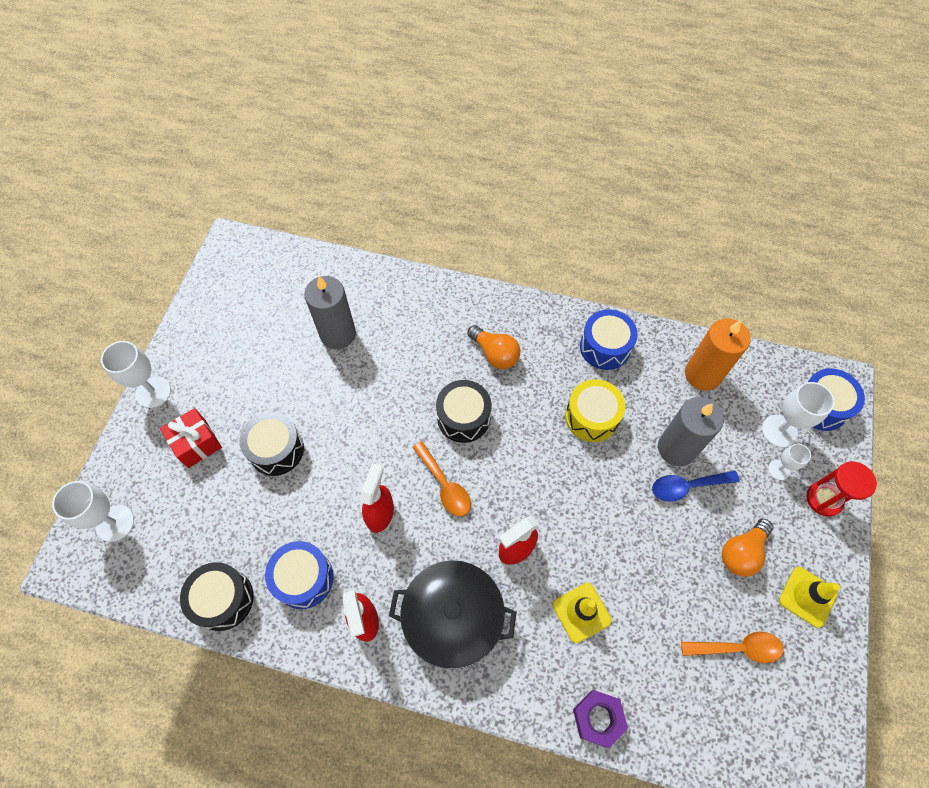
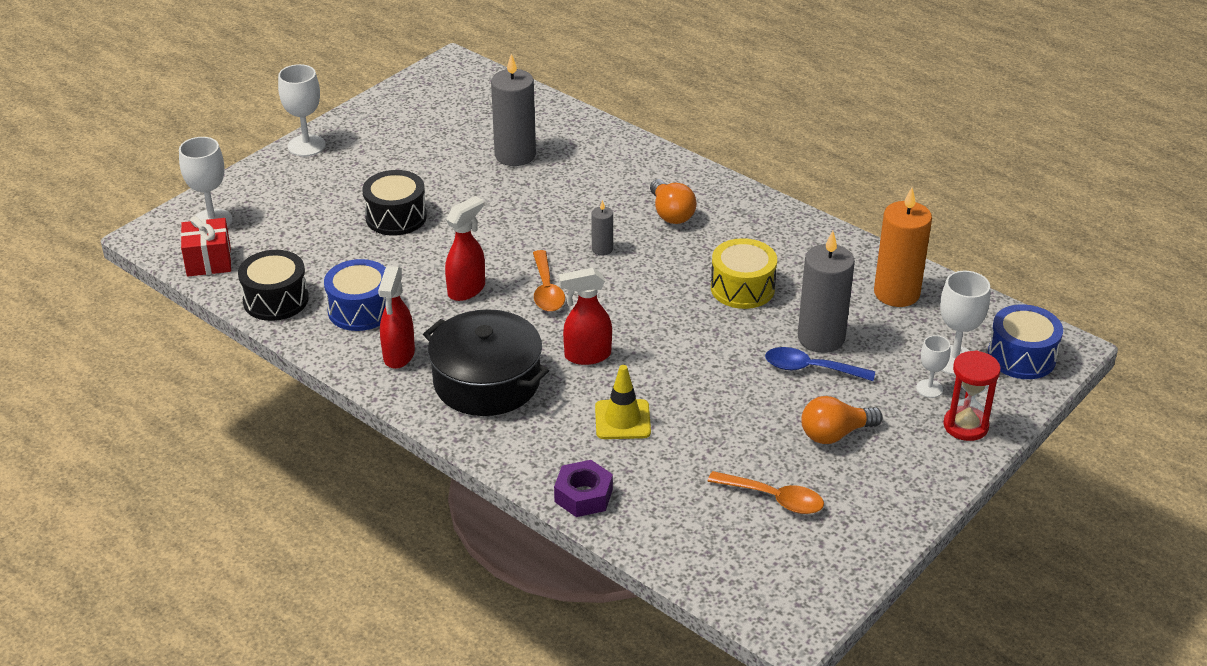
camera: 25 degrees right, 25 degrees down
red gift [160,408,222,468] -> red gift moved to [181,216,231,277]
black drum [436,380,491,443] -> grey candle [591,200,613,255]
blue drum [580,309,638,370] -> none
yellow traffic cone [779,567,840,628] -> none

